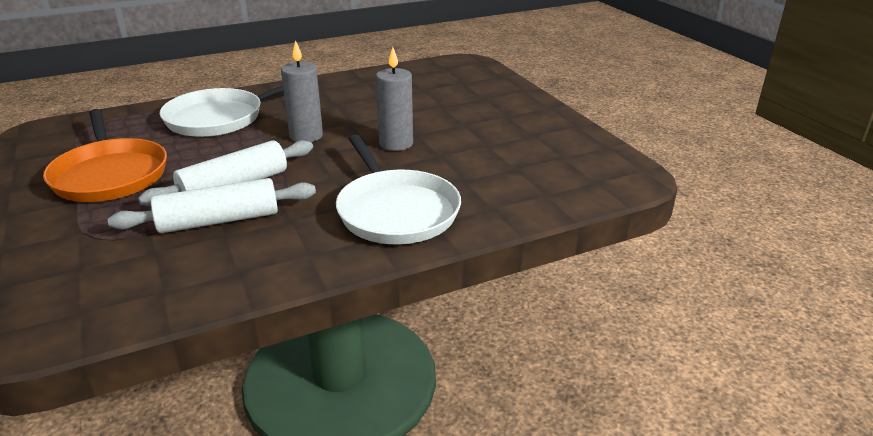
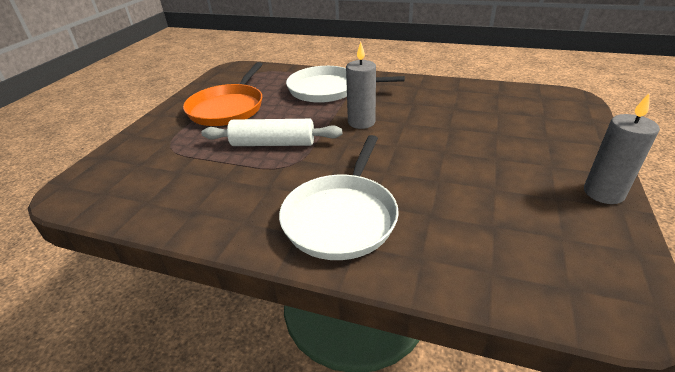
camera: 45 degrees right, 5 degrees up
white rolling pin [108,178,316,233] -> none
grey candle [376,47,413,151] -> grey candle moved to [584,93,660,204]

